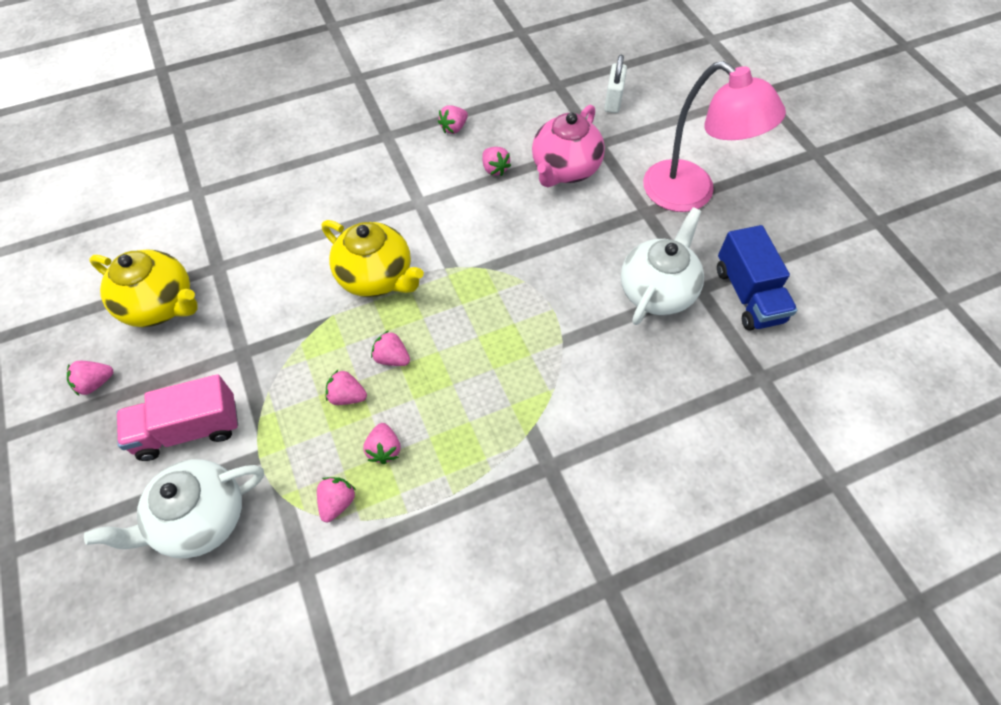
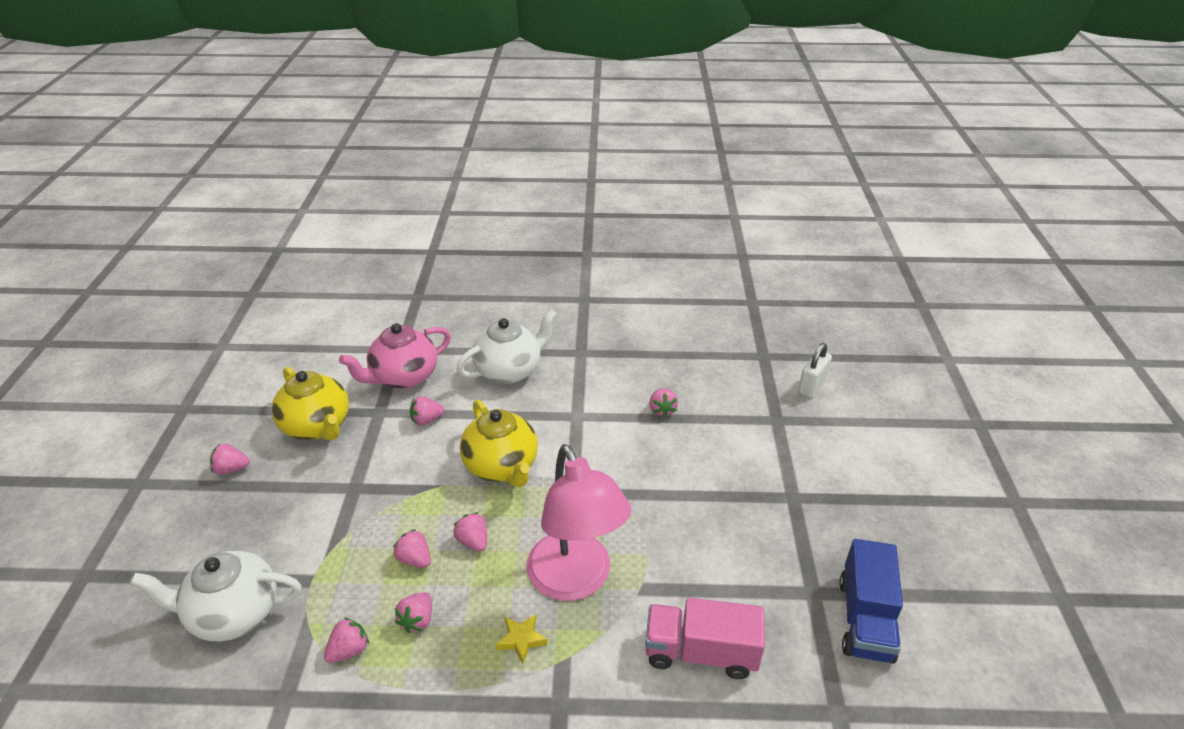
camera: 25 degrees right, 20 degrees down
pink truck [117,374,238,461] -> pink truck moved to [645,598,765,679]
pink strawberry [438,106,468,134] -> pink strawberry moved to [410,396,444,426]
pink teapot [532,105,605,187] -> pink teapot moved to [339,323,451,389]
white teapot [621,207,704,325] -> white teapot moved to [456,309,557,384]
pink lamp [643,61,786,212] -> pink lamp moved to [527,444,631,601]
none -> yellow star [496,614,548,663]

